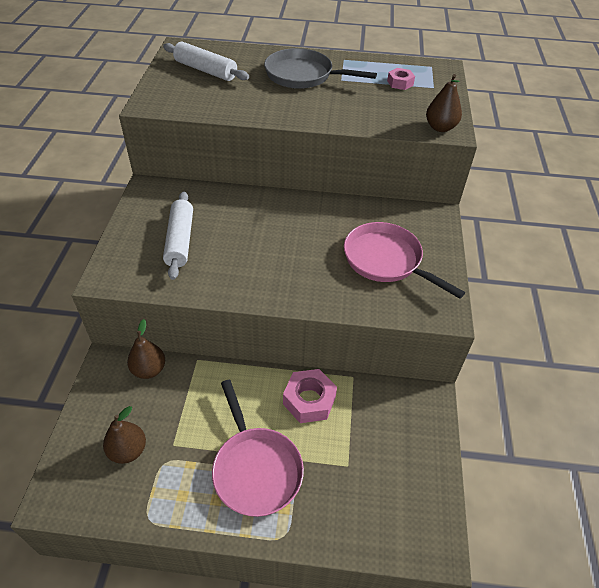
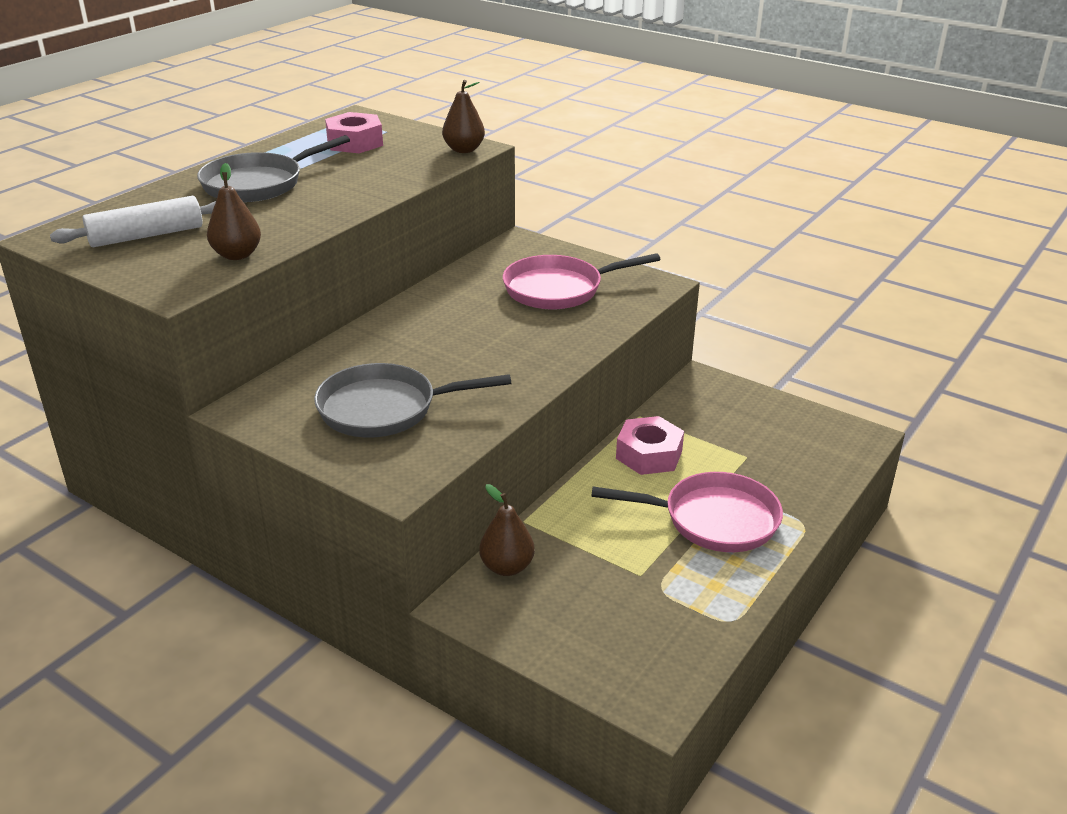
camera: 60 degrees left, 15 degrees down
brown pear [103,406,146,464] -> brown pear moved to [207,163,261,260]
white rolling pin [163,191,193,280] -> grey pan [314,363,511,438]
pink nut [387,68,415,90] -> pink nut [325,112,383,153], size x1.69

